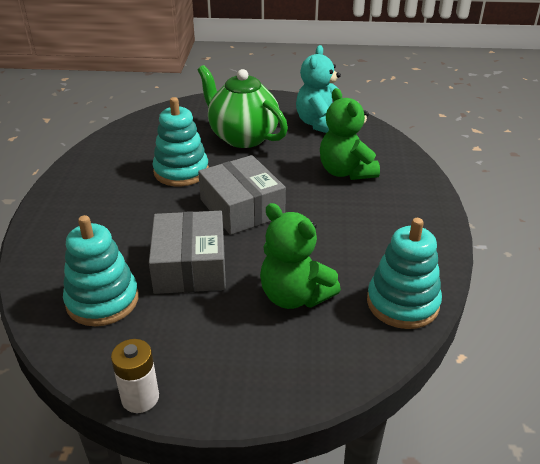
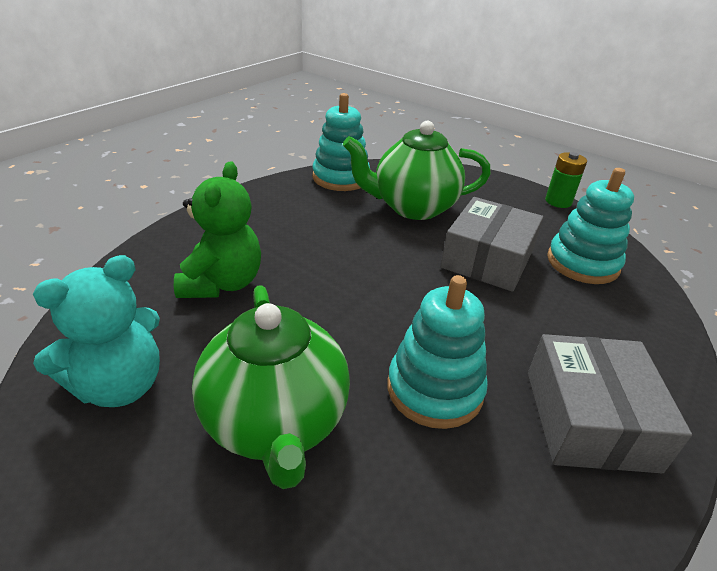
camera: 150 degrees left, 0 degrees up
white battery [111,339,159,413] -> green battery [545,152,587,208]
grey box [198,155,286,235] -> grey box moved to [528,334,692,473]
green teddy bear [260,203,341,309] -> green teapot [343,121,491,220]

